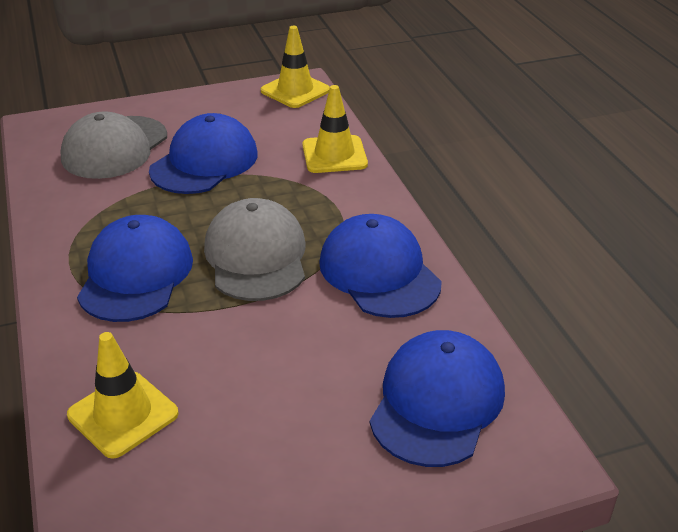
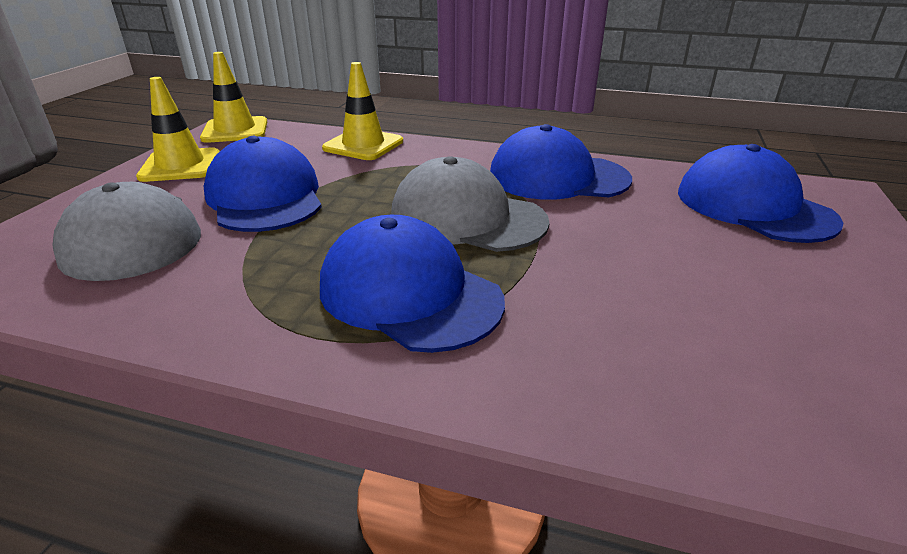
camera: 55 degrees left, 5 degrees down
yellow traffic cone [67,332,179,459] -> yellow traffic cone moved to [136,77,220,182]

